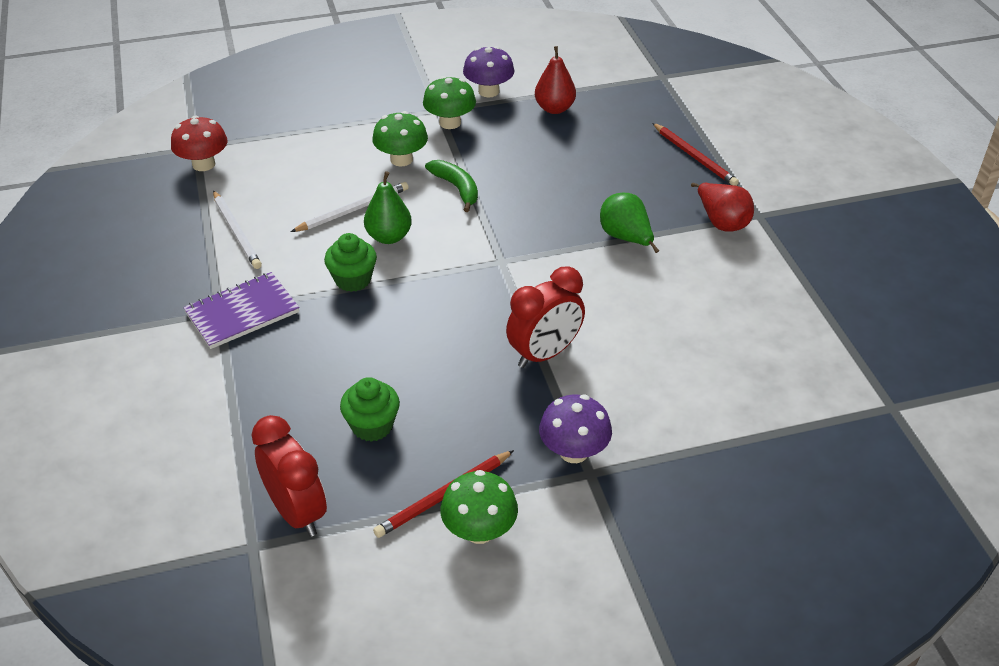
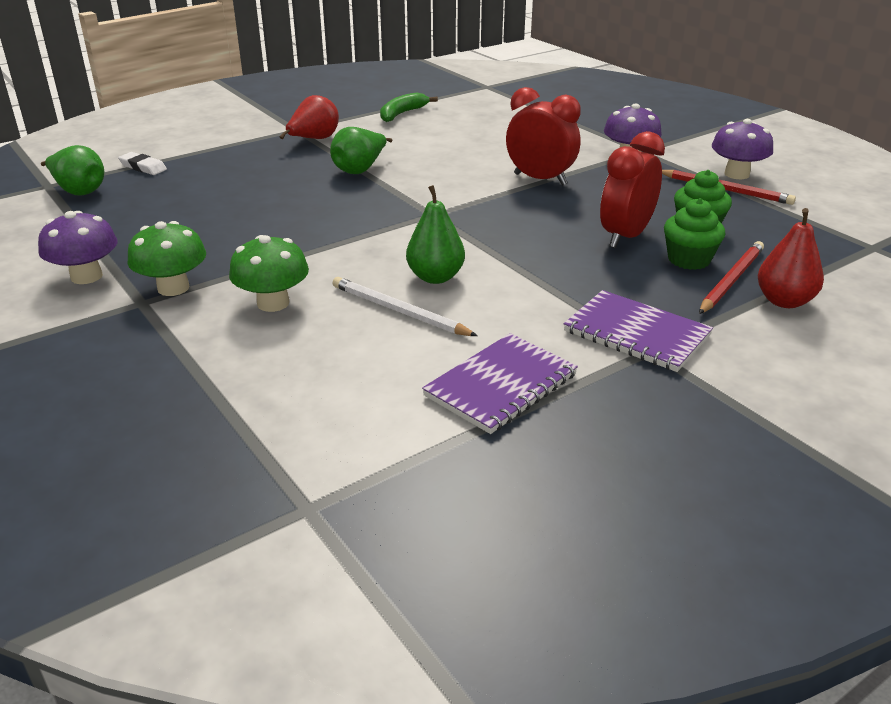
camera: 110 degrees left, 10 degrees down
red mushroom [171,116,228,171] -> none
white pencil [213,190,262,269] -> purple notebook [422,333,578,434]
red clock [251,415,327,537] -> red clock moved to [600,131,665,248]
green cupcake [324,233,377,292] -> green cupcake moved to [664,198,725,270]
green banana [425,160,478,212] -> green banana moved to [380,92,438,122]
green mushroom [440,470,518,544] -> purple mushroom [712,119,773,179]
red pear [535,46,576,114] -> red pear moved to [758,208,824,308]
red pencil [653,123,739,186] -> red pencil moved to [699,241,764,314]
none -> green pear [41,145,104,196]
none -> white eraser [118,152,167,175]

